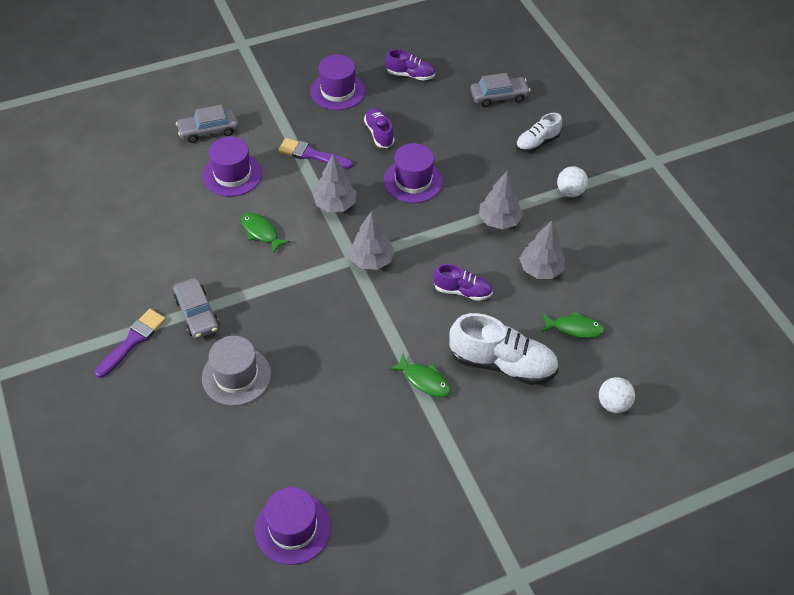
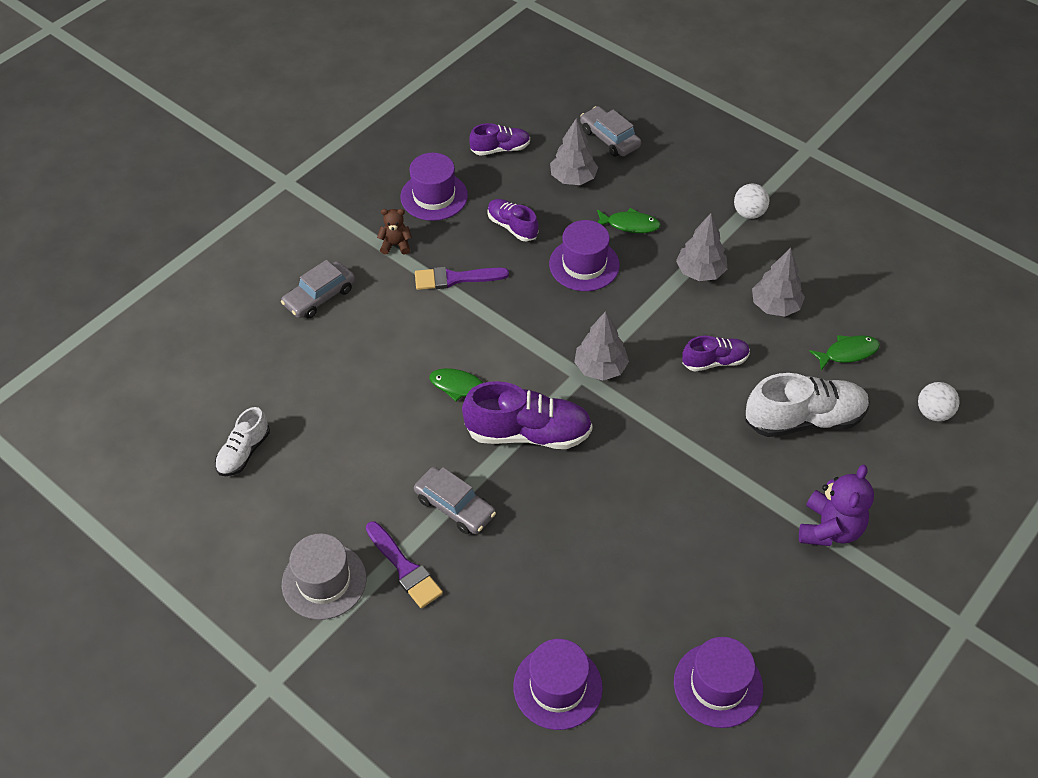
camera: 25 degrees left, 0 degrees up
purple brush [95,309,166,378] -> purple brush turned 135 degrees clockwise [366,521,443,608]
grey hat [202,336,271,406] -> grey hat moved to [282,534,366,620]
purple hat [203,137,262,197] -> purple hat moved to [513,639,603,730]
grey tree [313,155,357,213] -> grey tree moved to [550,118,598,185]
green fish [389,354,451,397] -> green fish moved to [597,208,661,233]
grey car [470,73,530,107] -> grey car turned 90 degrees counterclockwise [580,106,641,157]
white shoe [516,113,562,152] -> white shoe moved to [215,407,270,476]
none -> brown teddy bear [377,209,412,255]
none -> purple shoe [462,381,593,449]
none -> purple teddy bear [799,465,874,546]

